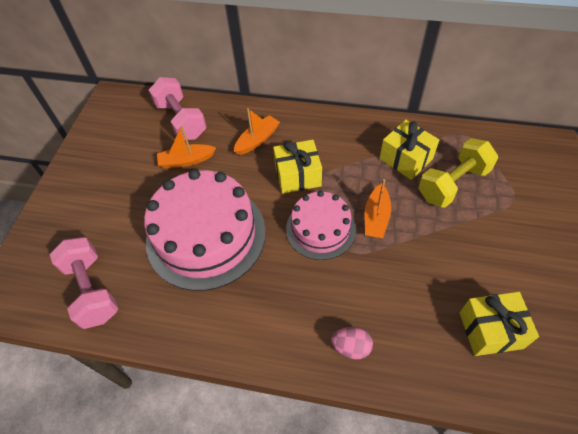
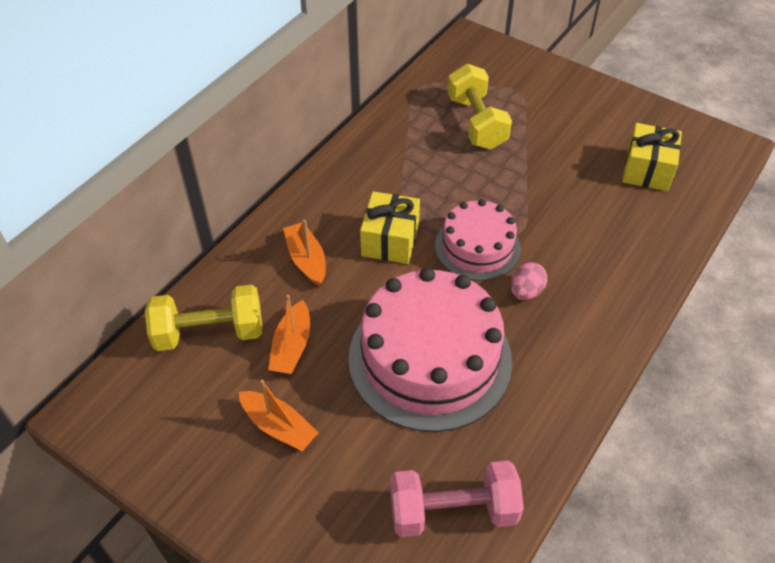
camera: 70 degrees left, 5 degrees down
pink dumbbell [149,77,206,140] -> yellow dumbbell [145,285,262,351]
pink egg [331,327,373,359] -> pink egg moved to [511,262,547,300]
orange boat [365,179,391,238] -> orange boat moved to [239,380,319,451]
yellow gift [379,120,439,180] -> none

